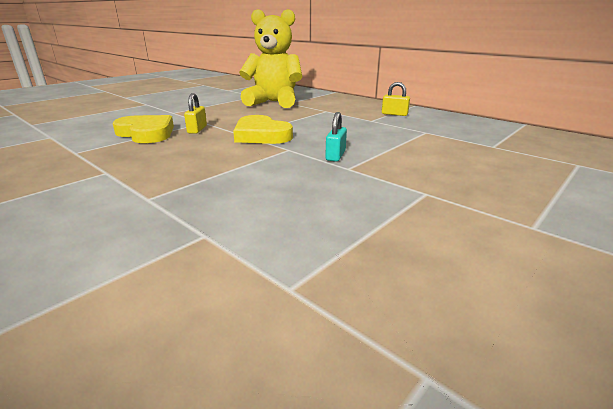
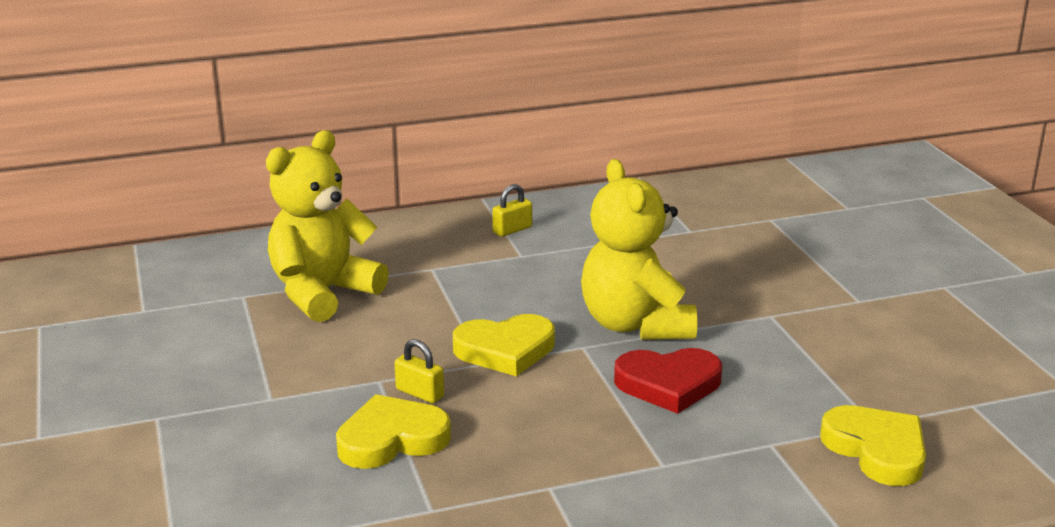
camera: 60 degrees left, 0 degrees up
turquoise padlock [325,112,347,162] -> yellow teddy bear [581,159,697,340]
none -> red heart [614,348,722,414]
none -> yellow heart [820,405,926,486]

